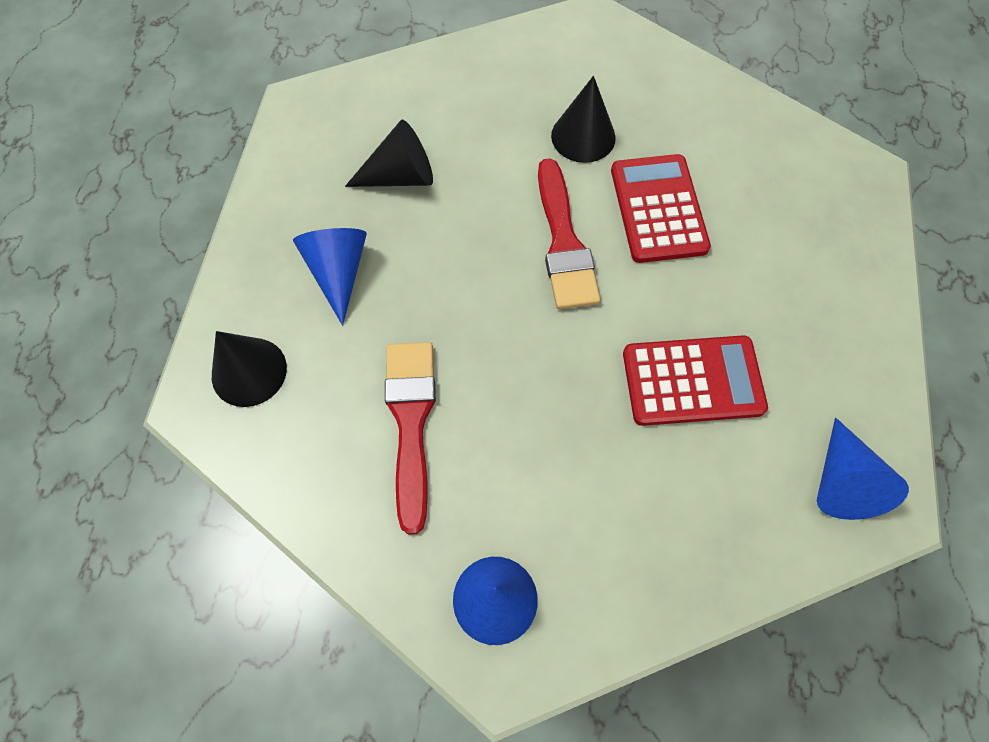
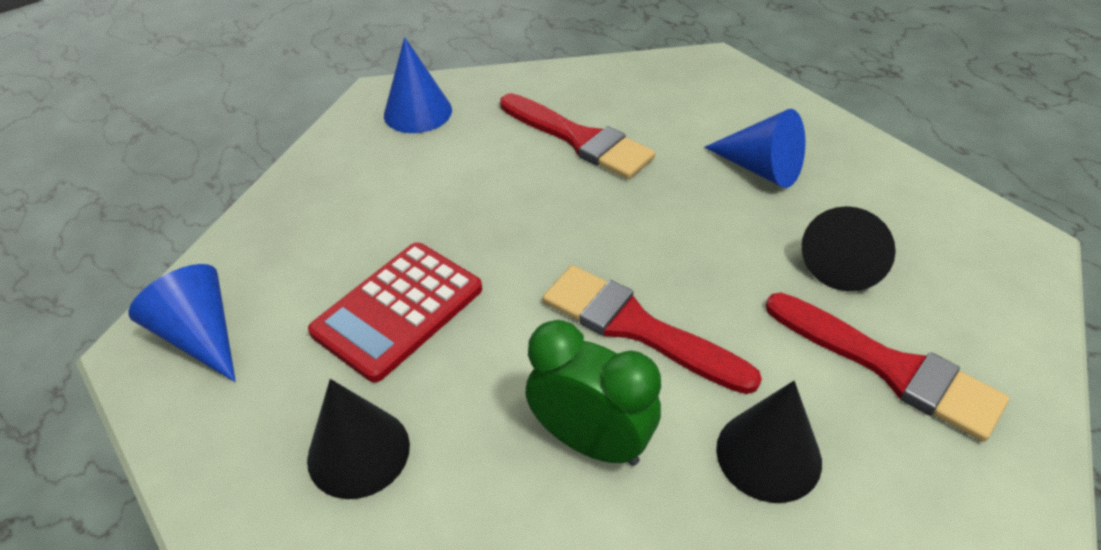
camera: 135 degrees right, 20 degrees down
black cone [212,331,287,407] -> black cone moved to [307,379,410,499]
red calculator [611,154,711,263] -> green clock [525,320,661,466]
none -> red brush [766,293,1009,442]

